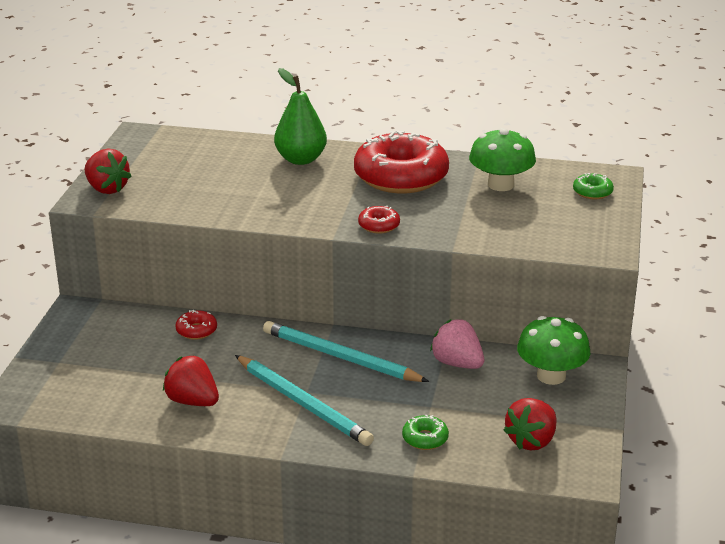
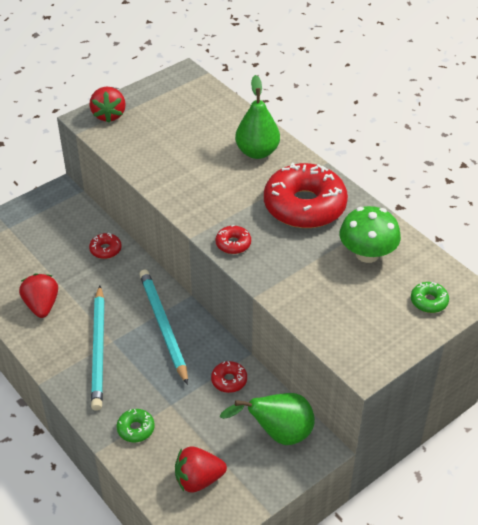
camera: 40 degrees right, 15 degrees up
pink strawberry [430,319,484,369] -> red donut [211,361,247,393]
green mushroom [517,316,590,385] -> green pear [220,393,315,445]

